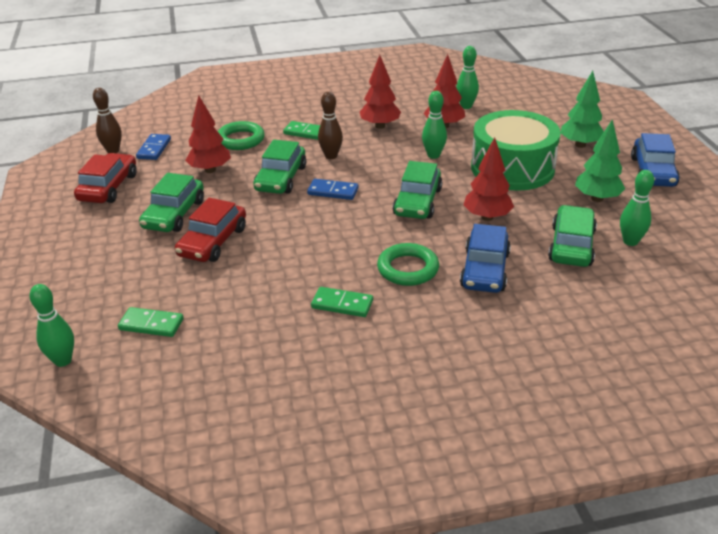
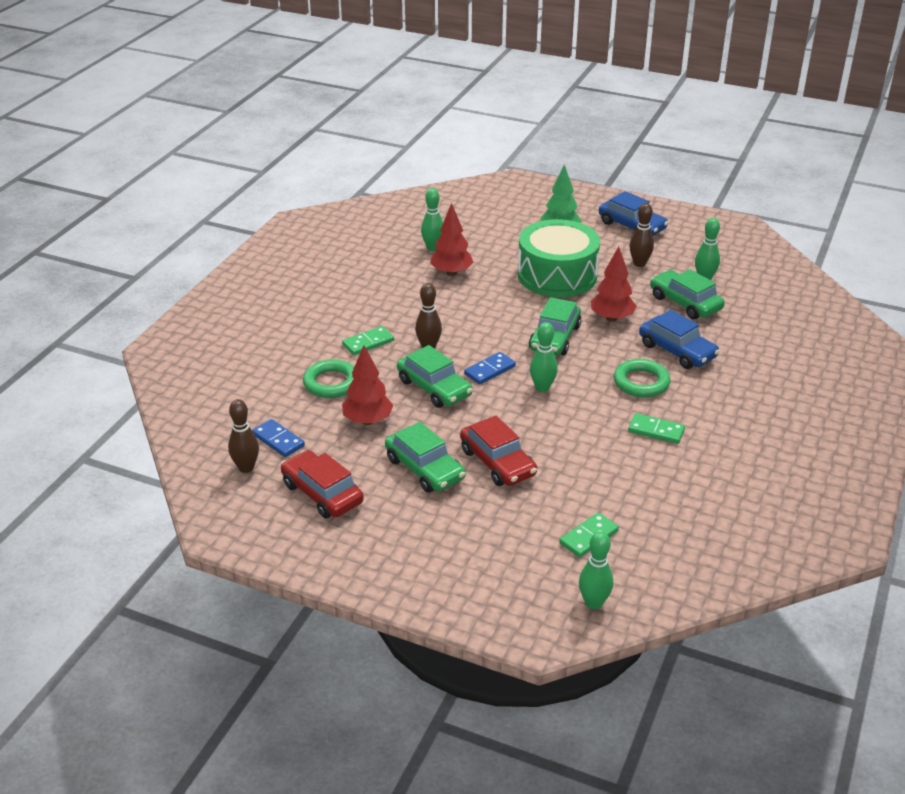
camera: 55 degrees left, 0 degrees up
green domino [311,287,373,317] -> green domino turned 60 degrees clockwise [628,413,685,444]
red tree [360,55,401,129] -> none
green car [393,161,442,219] -> green car turned 60 degrees clockwise [529,297,582,355]
green bowling pin [422,91,447,159] -> green bowling pin moved to [530,322,558,392]
green tree [575,119,625,202] -> brown bowling pin [629,203,654,267]

